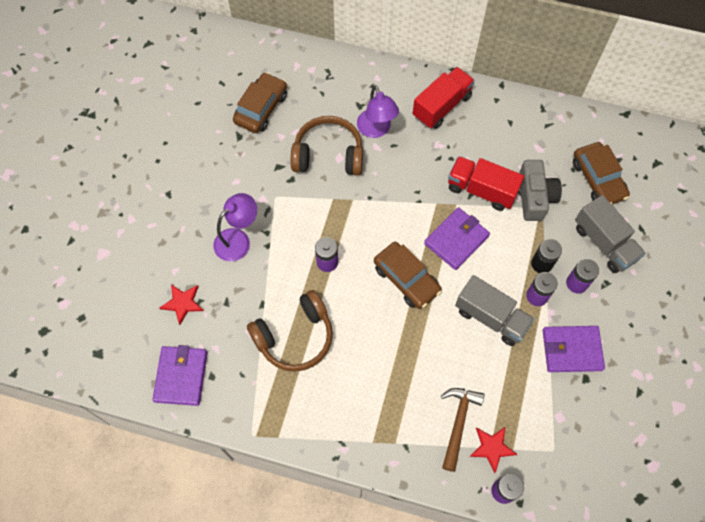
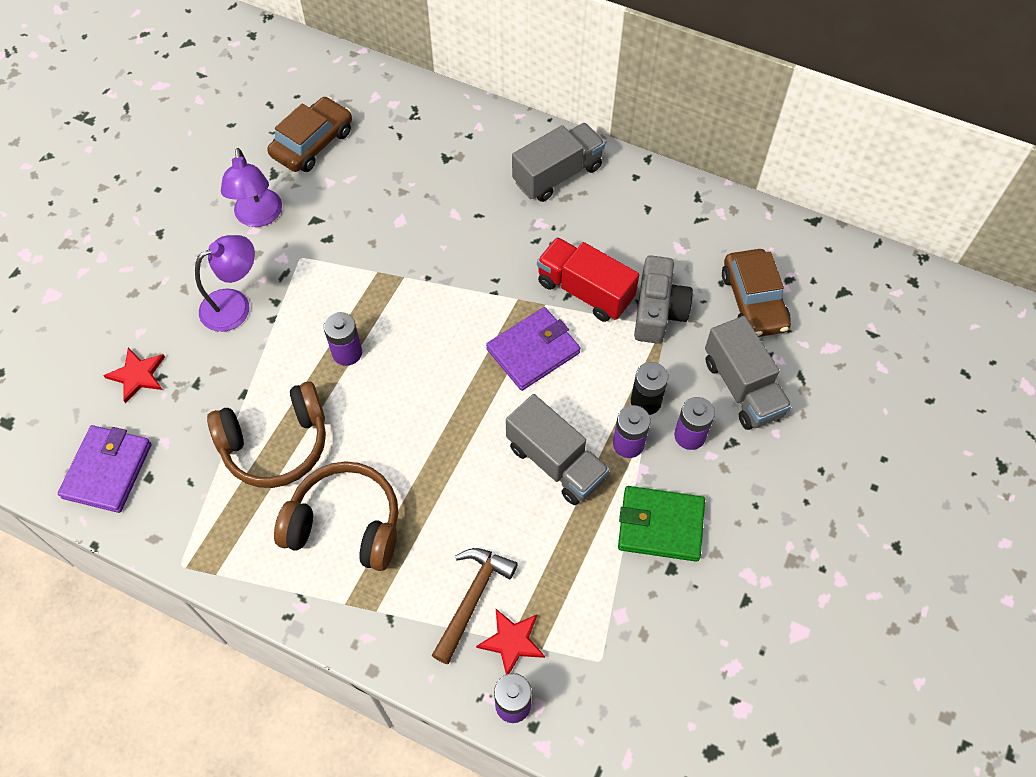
camera: 10 degrees right, 5 degrees down
brown headphones [291,116,363,175] -> brown headphones moved to [274,461,398,571]
purple lamp [357,85,399,138] -> purple lamp moved to [221,148,282,227]
brown car [374,242,442,309] -> none
red truck [413,67,475,129] -> grey truck [512,123,605,202]
purple wallet [543,326,605,372] -> green wallet [618,486,705,562]

